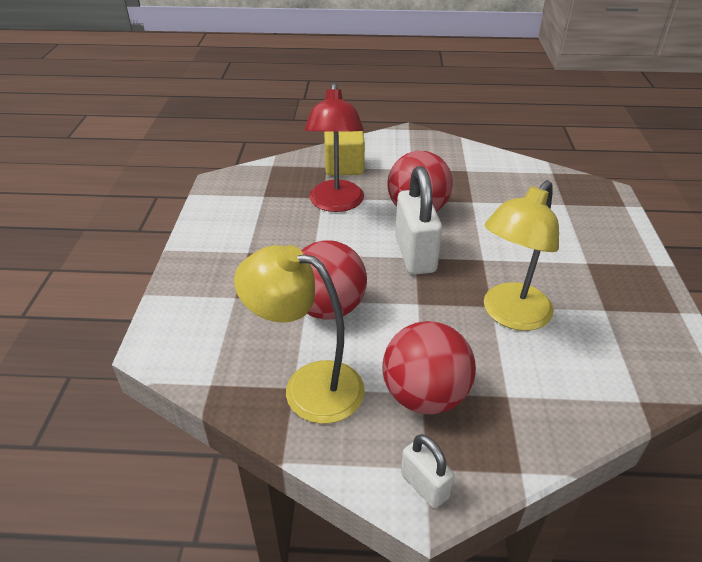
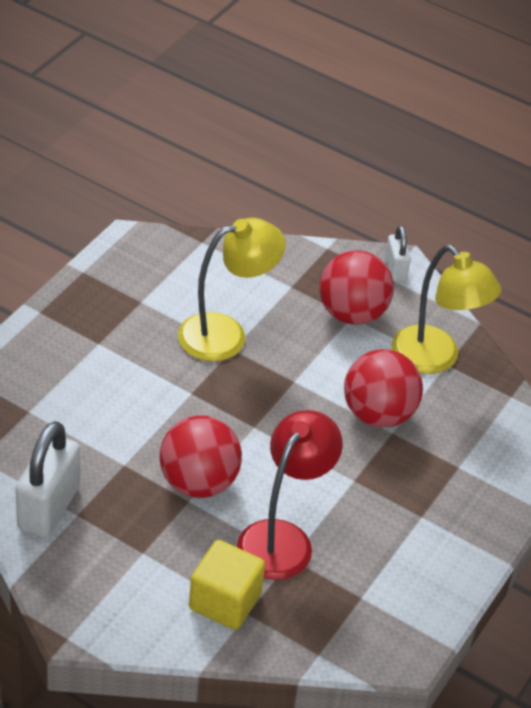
camera: 155 degrees left, 5 degrees up
white padlock [395,166,442,275] -> white padlock moved to [15,421,80,538]

